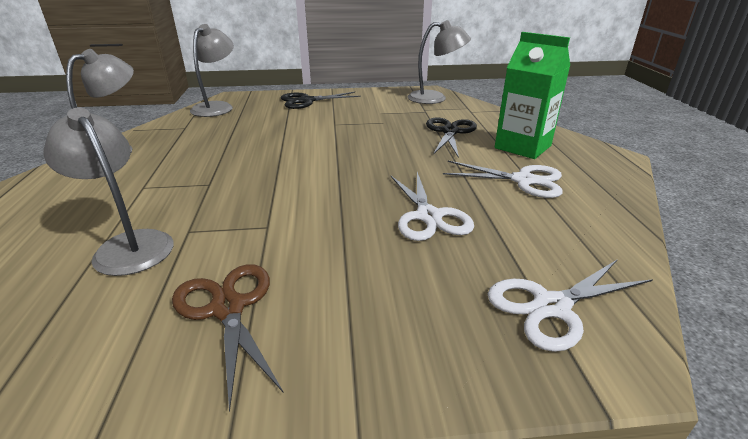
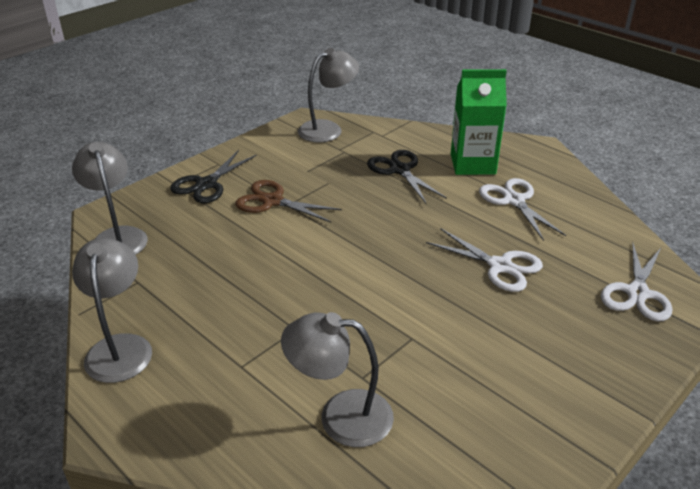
camera: 40 degrees left, 5 degrees up
brown scissors [172,264,284,412] -> brown scissors moved to [235,180,342,222]
white scissors [443,161,563,198] -> white scissors turned 90 degrees counterclockwise [479,178,566,241]

